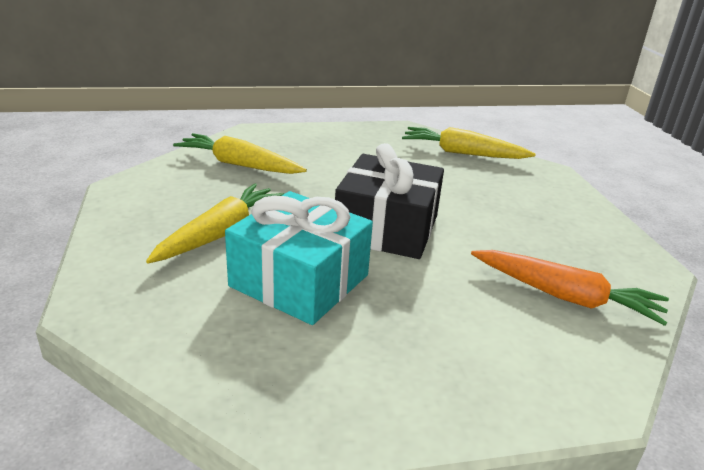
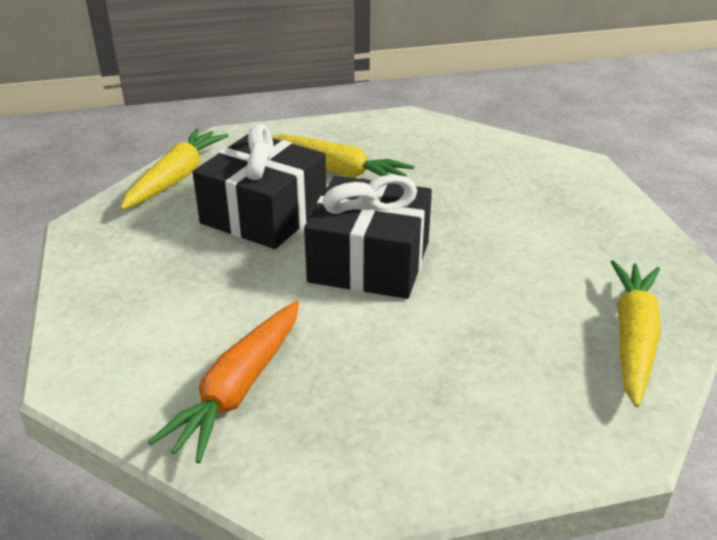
camera: 90 degrees right, 5 degrees up
yellow carrot [173,133,307,174] -> yellow carrot moved to [120,128,229,210]
turquoise gift [225,191,373,325] -> black gift [193,124,326,249]

